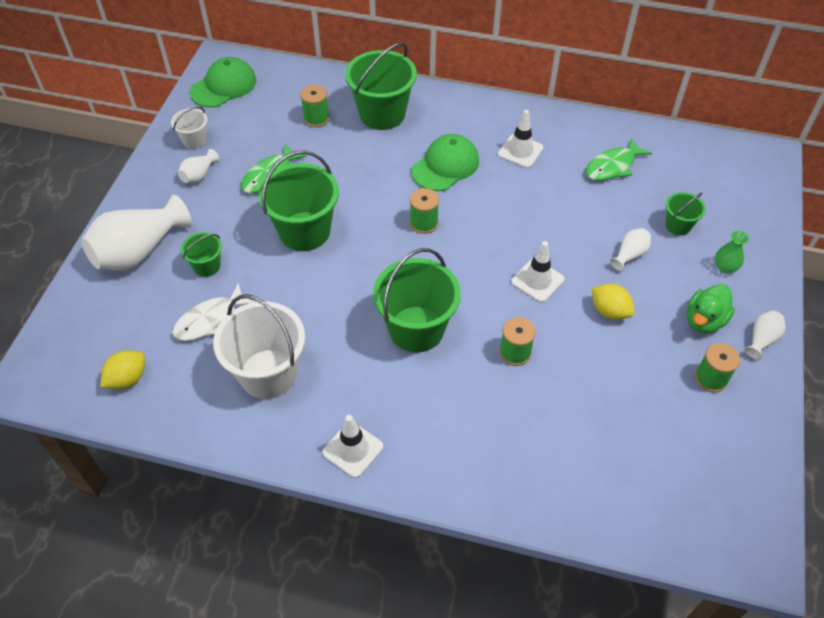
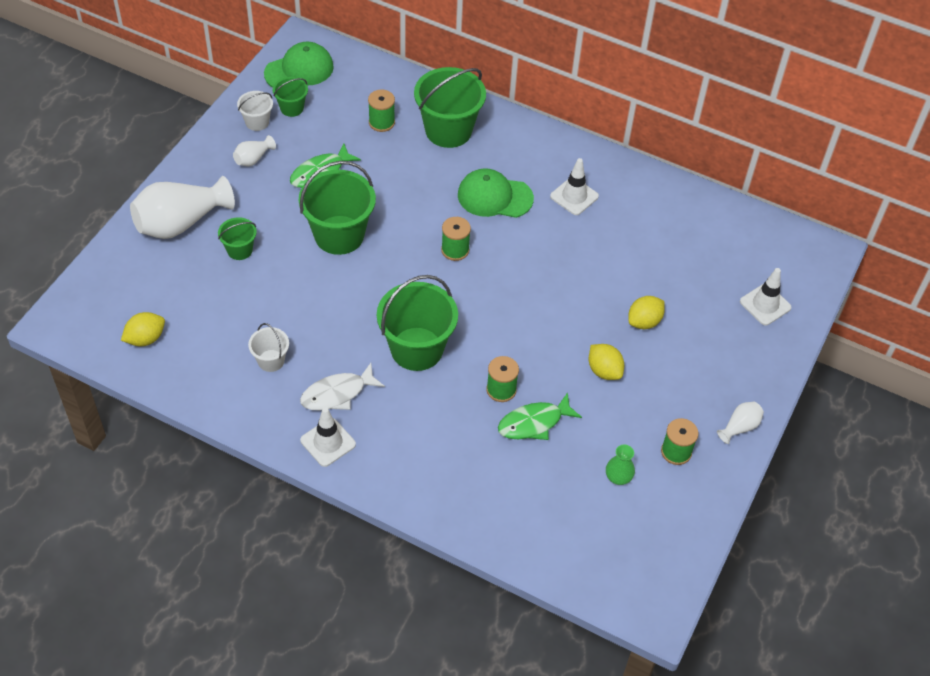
camera: 10 degrees right, 0 degrees up
white fish [172,284,254,341] -> white fish moved to [300,363,385,410]
white bucket [213,294,305,399] -> white bucket [248,323,289,372], size x0.50
green cap [411,134,479,191] -> green cap turned 135 degrees counterclockwise [458,168,534,218]
white traffic cone [511,241,564,302] -> white traffic cone moved to [740,268,791,325]
green fish [586,138,652,181] -> green fish moved to [498,392,582,440]
white vase [610,228,651,271] -> yellow lemon [628,296,665,329]
green bucket [666,192,706,236] -> green bucket moved to [273,77,308,117]
green duck [687,284,735,333] -> none
green vase [715,230,749,273] -> green vase moved to [606,444,635,485]

